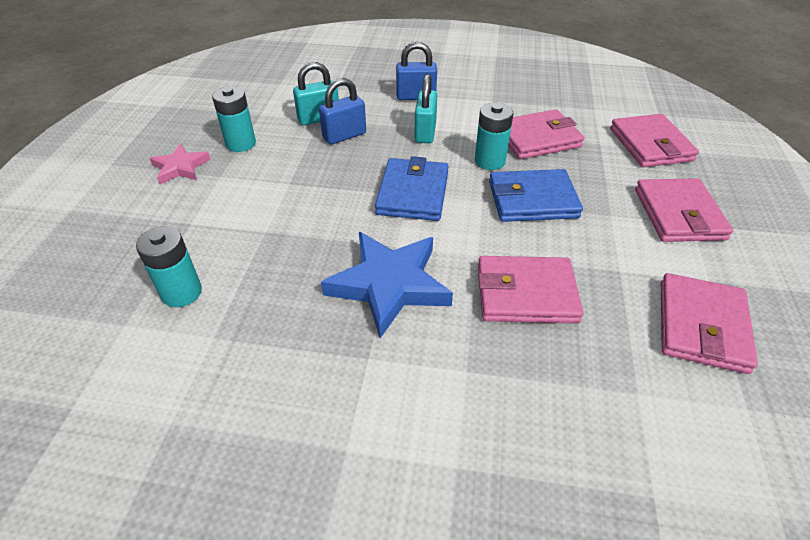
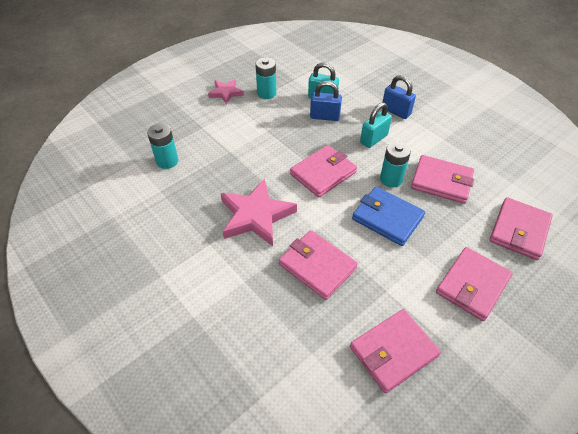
camera: 40 degrees right, 5 degrees up
blue star [321,232,453,338] -> pink star [220,178,297,246]
blue wallet [375,156,449,221] -> pink wallet [290,145,357,198]

